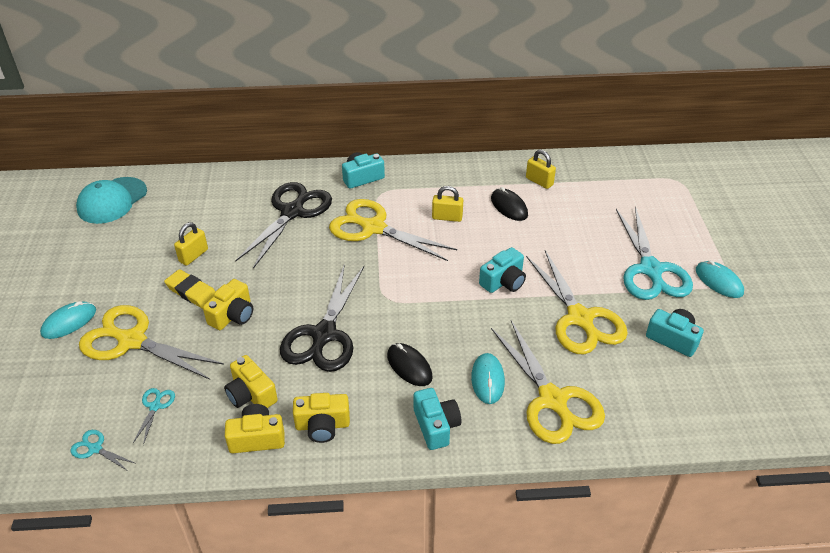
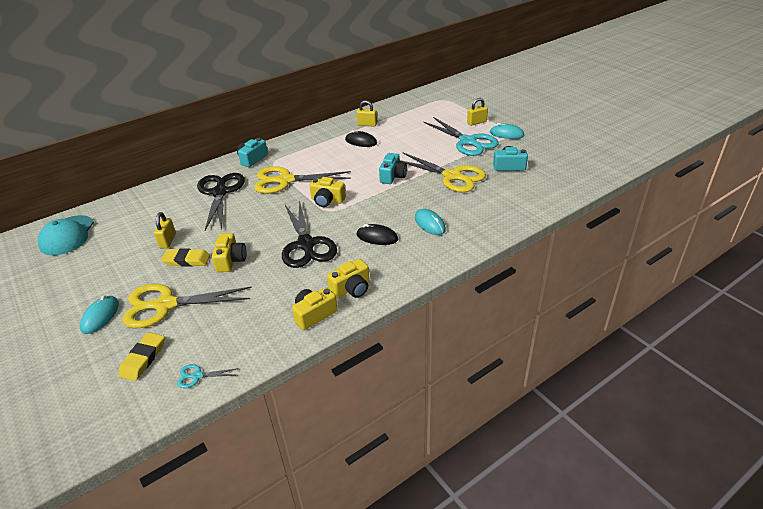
camera: 30 degrees left, 5 degrees down
turquoise scissors [133,388,175,445] -> none
yellow camera [224,355,278,408] -> yellow camera moved to [309,177,346,207]
turquoise camera [414,388,461,450] -> none
yellow padlock [432,186,463,222] -> yellow padlock moved to [467,98,488,126]
yellow scissors [491,320,605,444] -> none
none -> yellow eraser [118,332,165,381]

